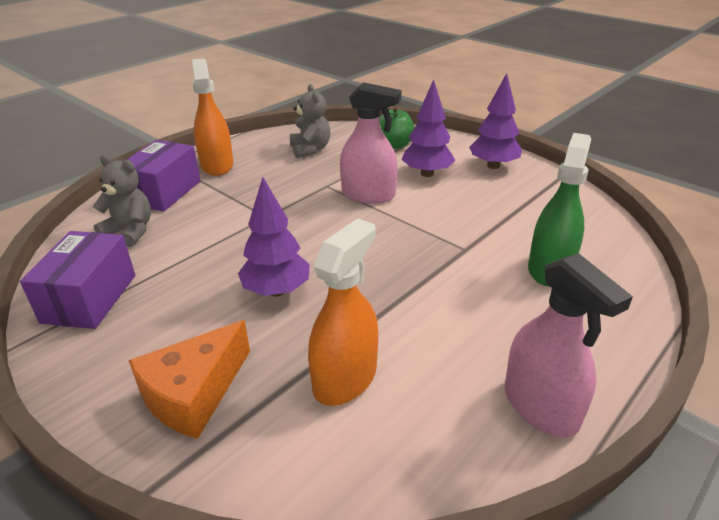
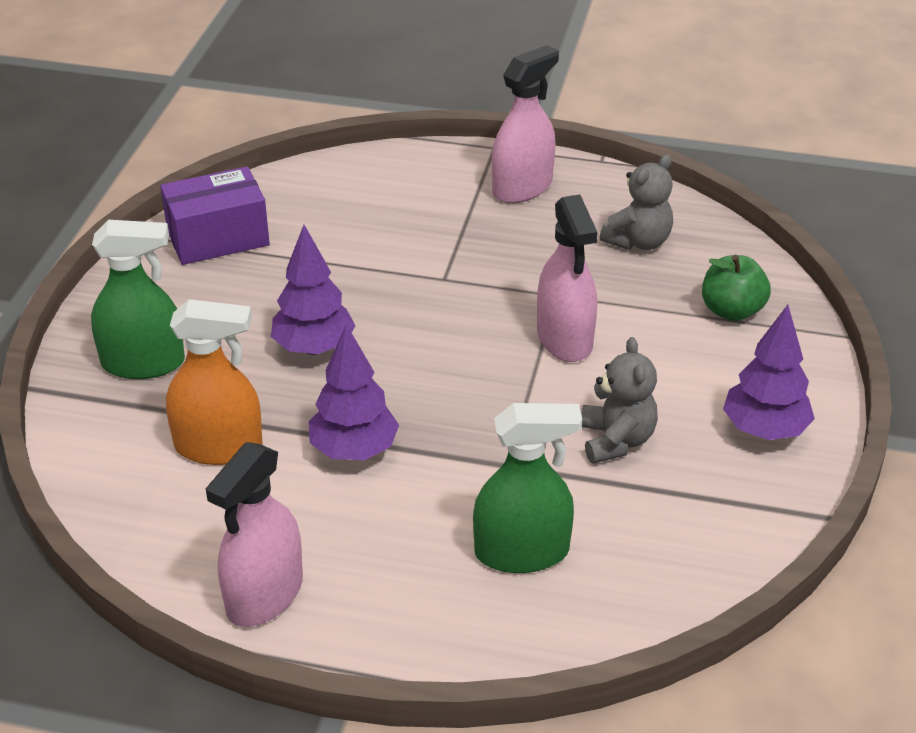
camera: 60 degrees right, 5 degrees up
grey teddy bear [93,155,151,247] -> grey teddy bear moved to [581,337,658,464]
purple box [126,140,201,212] -> none
orange cheese [129,320,250,439] -> green spray bottle [91,220,185,379]
orange spray bottle [192,58,233,176] -> pink spray bottle [492,45,559,203]
purple tree [402,79,456,177] -> purple tree moved to [308,324,399,460]

